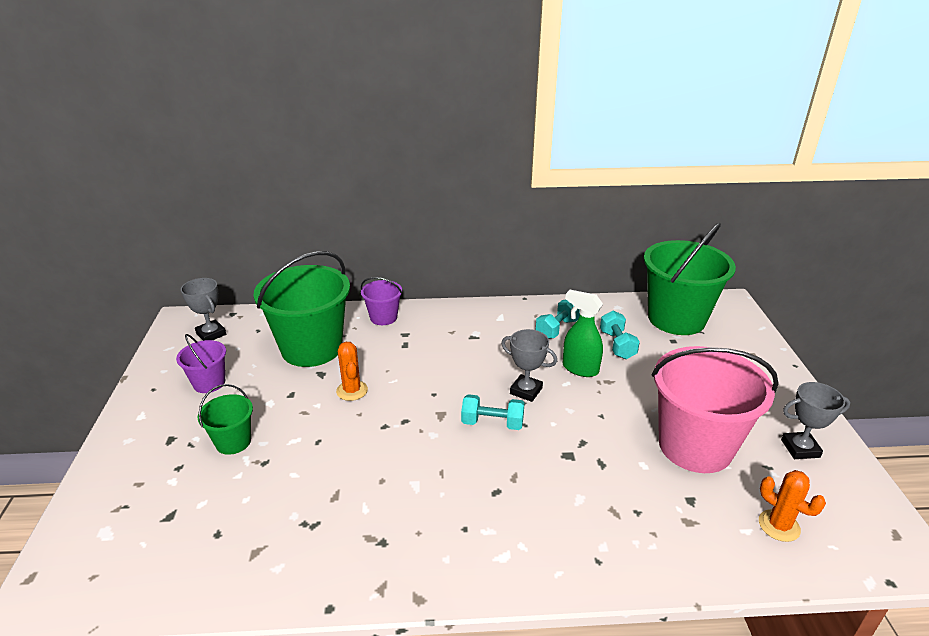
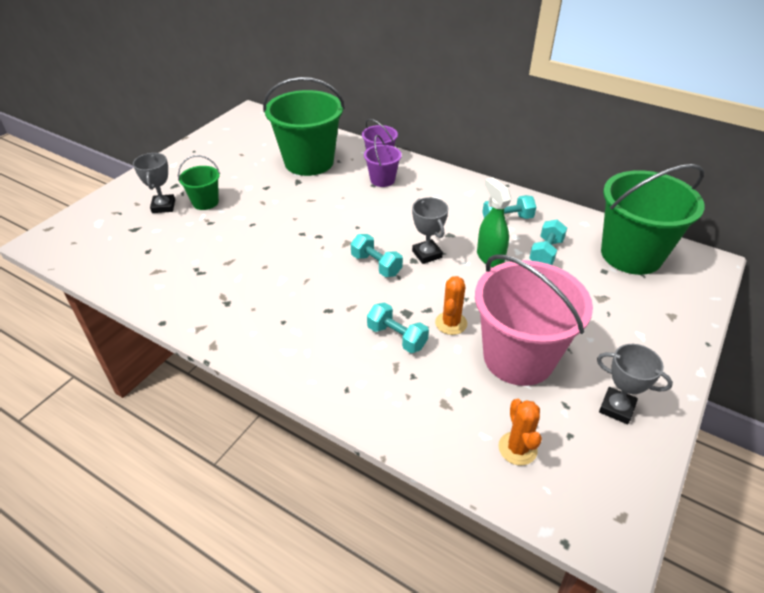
camera: 35 degrees right, 10 degrees up
purple bucket [176,334,226,393] -> purple bucket moved to [364,135,402,187]
grey trophy [181,278,226,341] -> grey trophy moved to [133,153,175,213]
orange cactus [336,342,368,401] -> orange cactus moved to [435,276,467,335]
none -> turquoise dumbbell [367,302,429,353]

